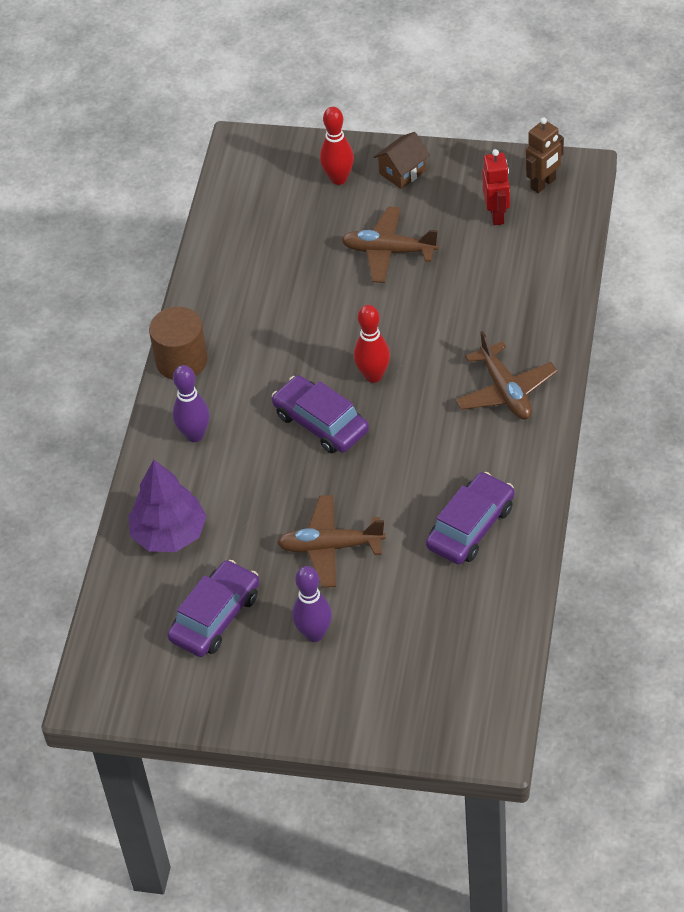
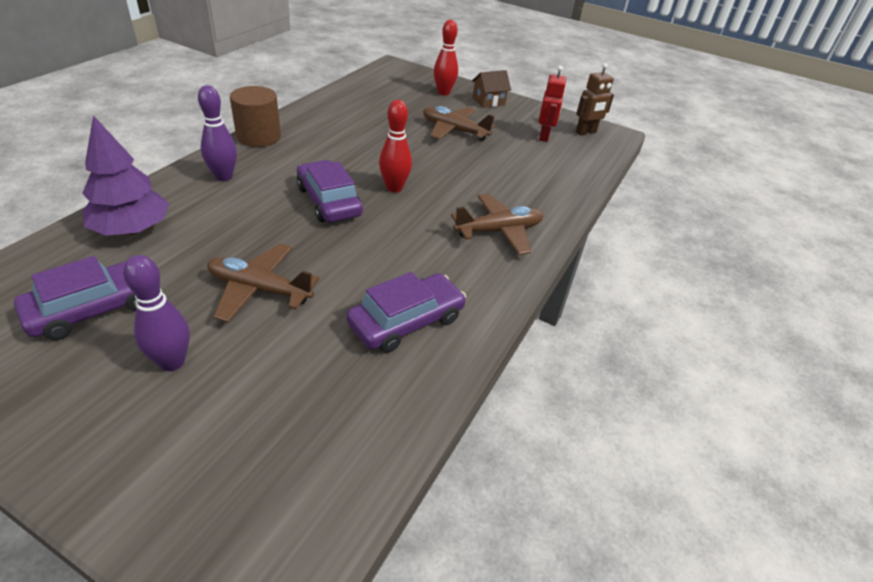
camera: 10 degrees right, 10 degrees down
brown plane [455,331,558,420] -> brown plane turned 105 degrees counterclockwise [451,194,544,255]

